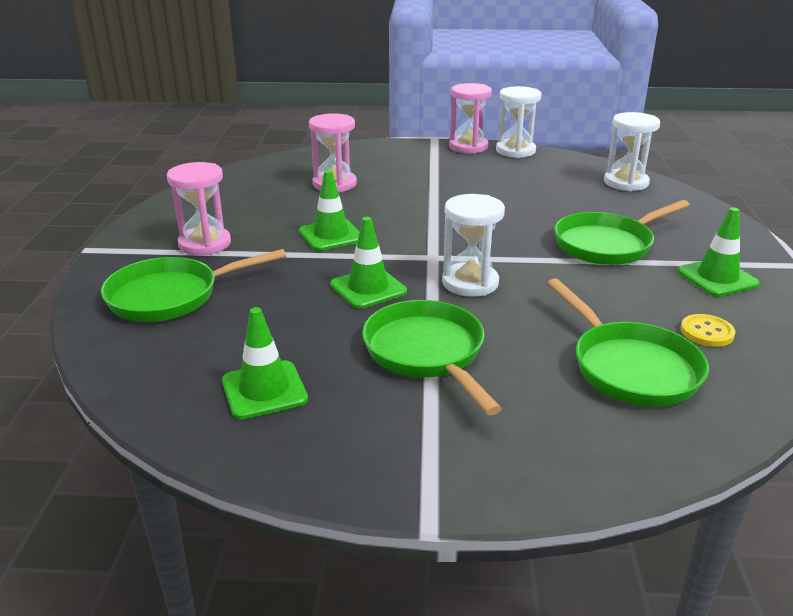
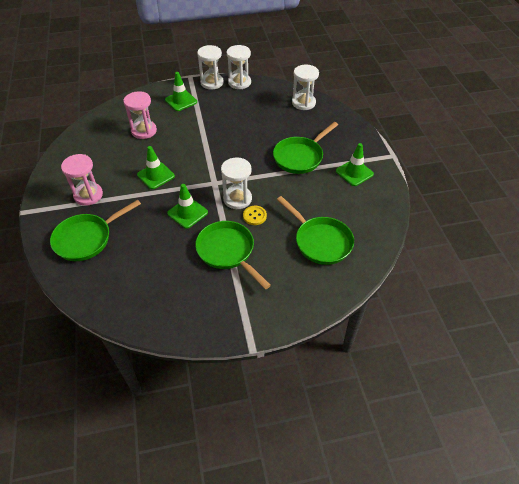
camera: 15 degrees left, 20 degrees up
green traffic cone [222,307,308,420] -> green traffic cone moved to [165,72,197,111]
pink hourglass [449,83,492,154] -> white hourglass [197,45,224,90]
yellow button [681,314,735,347] -> yellow button moved to [243,206,267,225]

